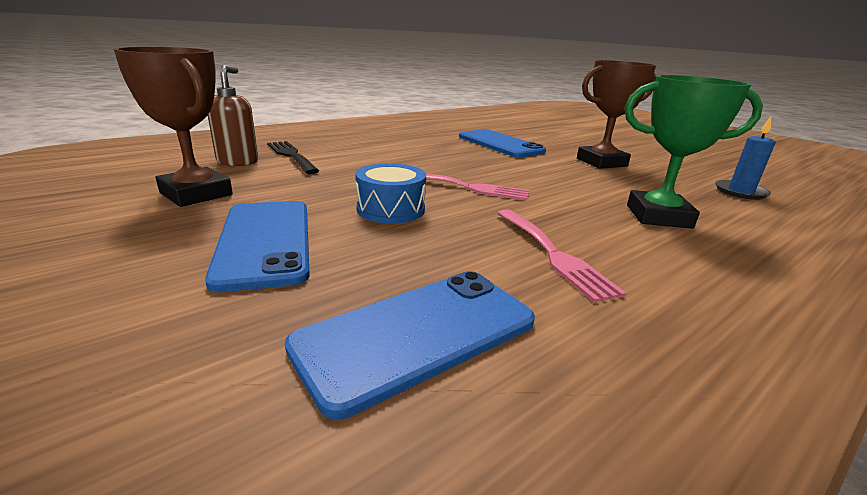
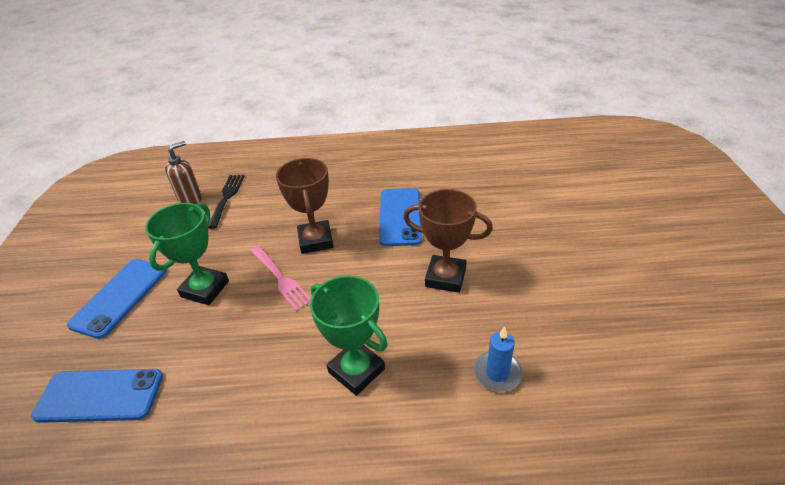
camera: 40 degrees right, 15 degrees up
brown trophy [114,47,233,207] -> brown trophy moved to [276,158,334,254]
blue drum [355,163,426,224] -> green trophy [145,203,229,305]
pink fork [497,209,627,302] -> none

